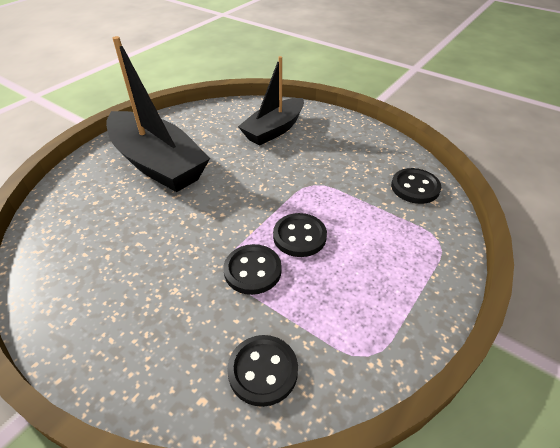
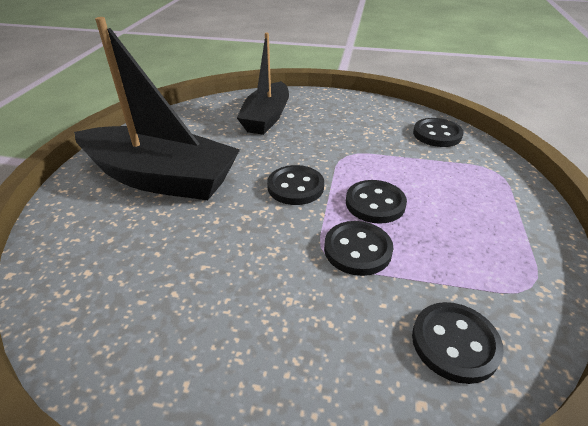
camera: 25 degrees left, 5 degrees down
none -> black button [267,165,324,205]

